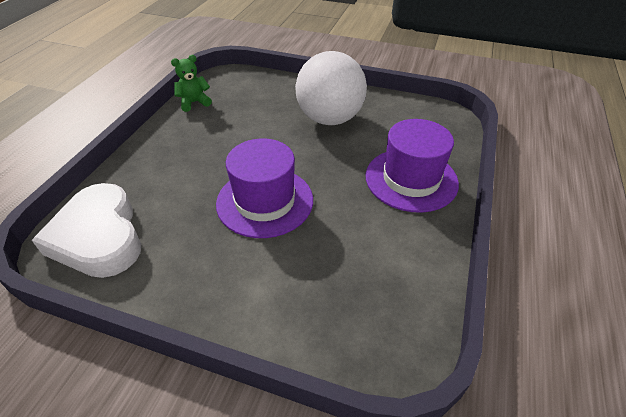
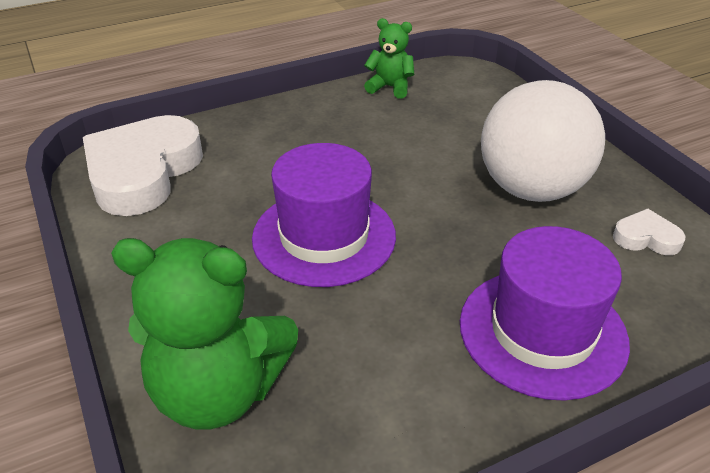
camera: 45 degrees right, 5 degrees down
none -> green teddy bear [111,238,298,429]
none -> white heart [613,209,686,255]

